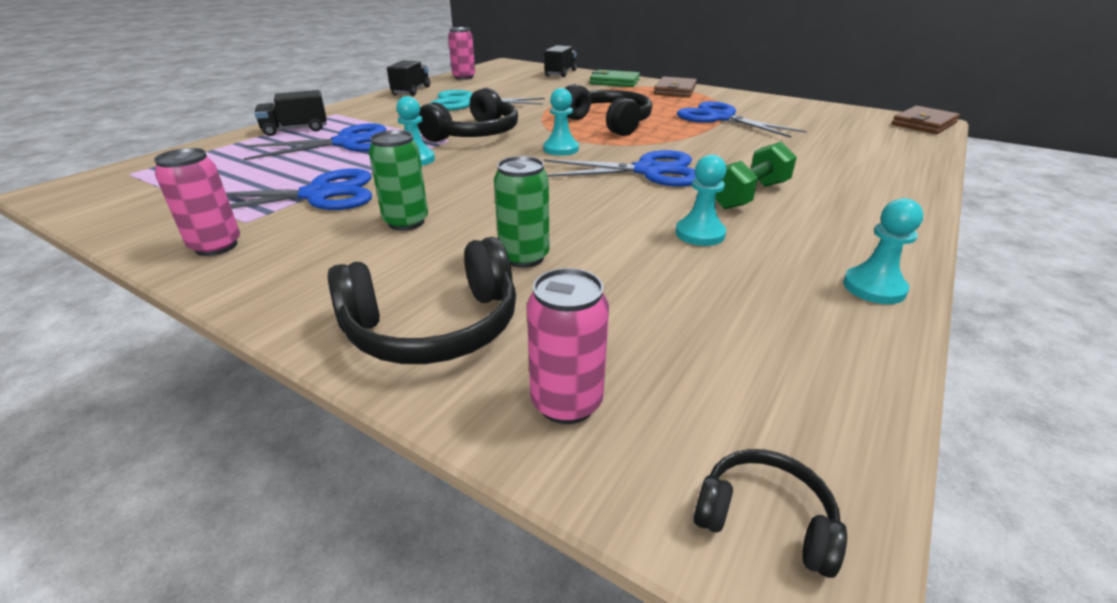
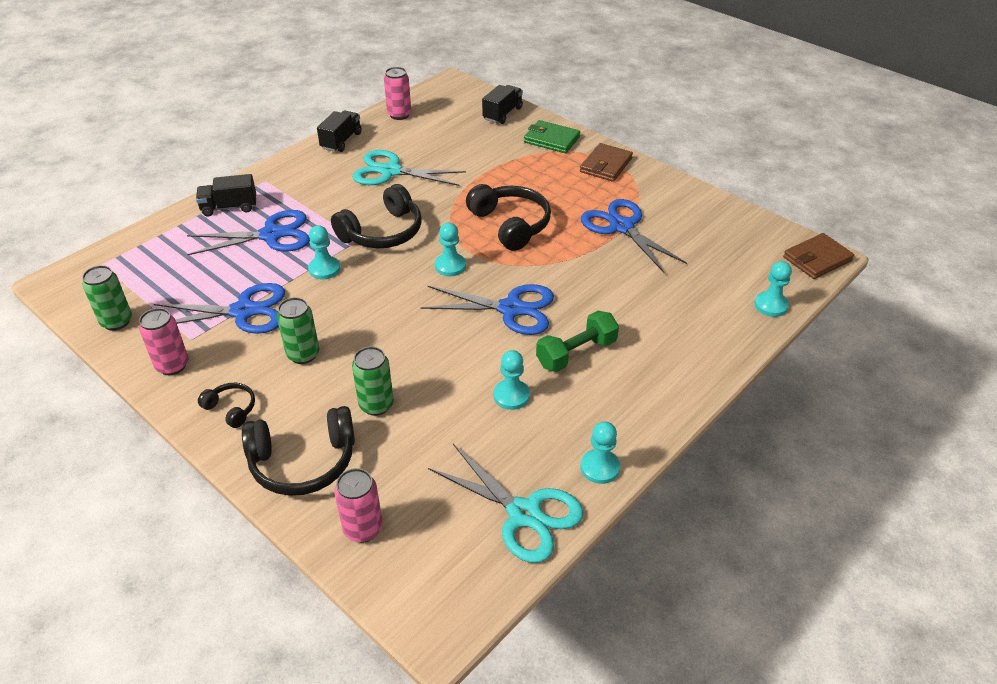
camera: 10 degrees right, 10 degrees up
black headphones [693,449,847,578] -> black headphones moved to [198,383,255,428]
none -> green can [82,265,132,331]
none -> turquoise scissors [428,444,584,563]
none -> turquoise pawn [754,261,792,317]

